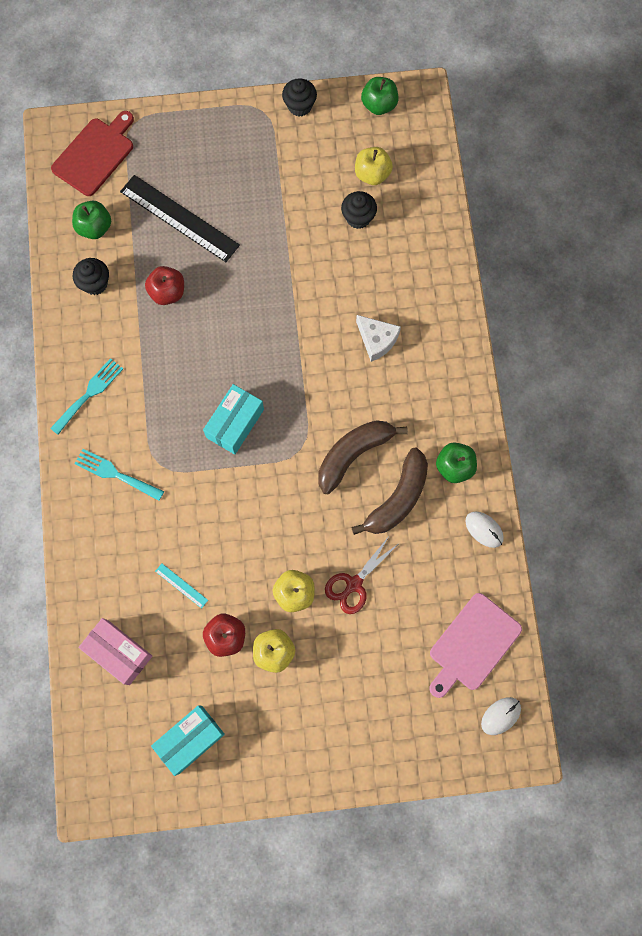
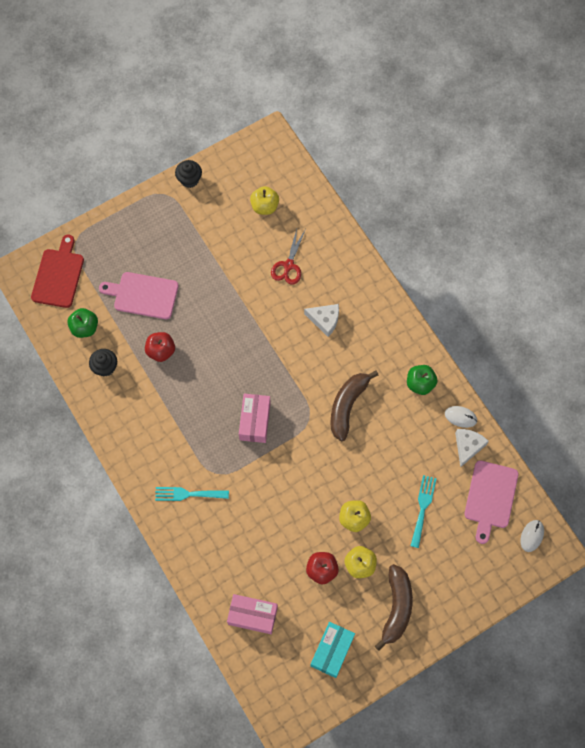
camera: 25 degrees left, 5 degrees down
turquoise fork [50,358,123,435] -> turquoise fork moved to [411,475,437,548]
black ruler [120,175,240,262] -> pink cutting board [99,272,179,319]
turquoise ruler [155,563,208,609] -> none
turquoise box [203,384,264,455] -> pink box [239,394,271,443]
red scissors [325,536,398,614] -> red scissors moved to [271,229,305,285]
black cupcake [341,191,377,229] -> none
brown banana [351,448,428,535] -> brown banana moved to [375,564,413,651]
green apple [361,77,398,115] -> none
none -> white cheese [455,429,489,467]

